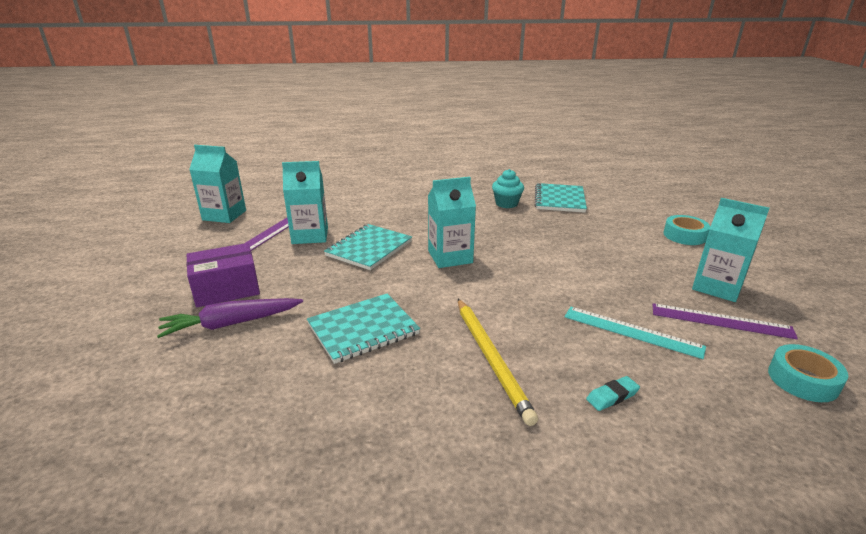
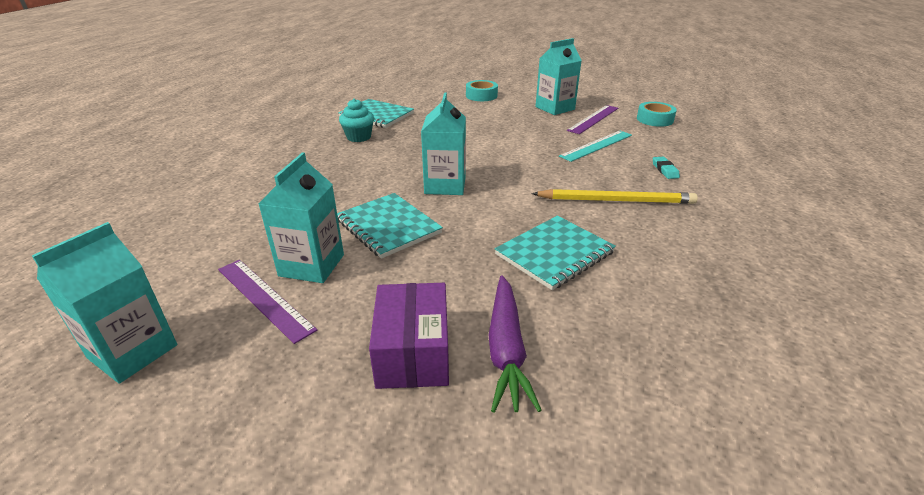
camera: 70 degrees left, 5 degrees up
turquoise notebook [307,293,420,364] -> turquoise notebook turned 60 degrees clockwise [495,216,616,290]

